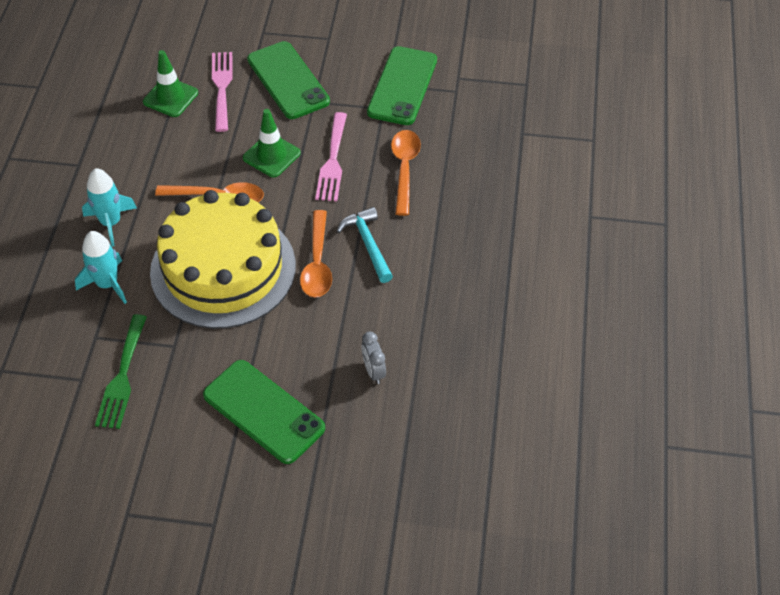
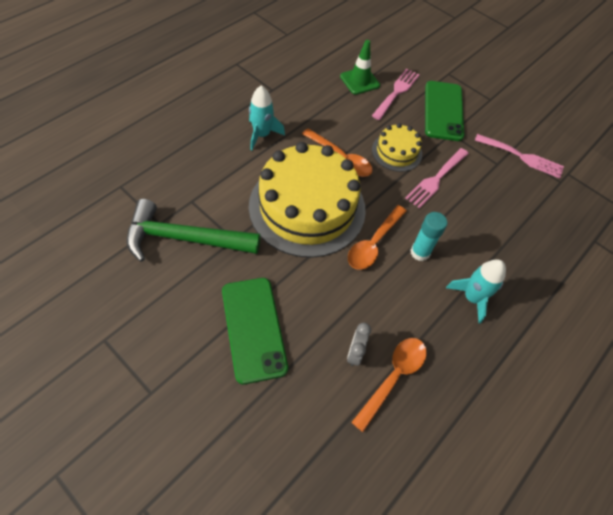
camera: 30 degrees right, 5 degrees up
turquoise rocket [75,231,127,304] -> turquoise rocket moved to [446,259,506,323]
green fork [95,314,147,429] -> green hammer [126,199,260,262]
green traffic cone [243,109,301,178] -> yellow cake [372,123,422,172]
turquoise hammer [337,207,393,283] -> turquoise glue stick [410,212,447,261]
green phone [367,46,437,125] -> pink fork [475,134,564,178]
orange spoon [391,130,421,216] -> orange spoon moved to [351,338,427,432]

